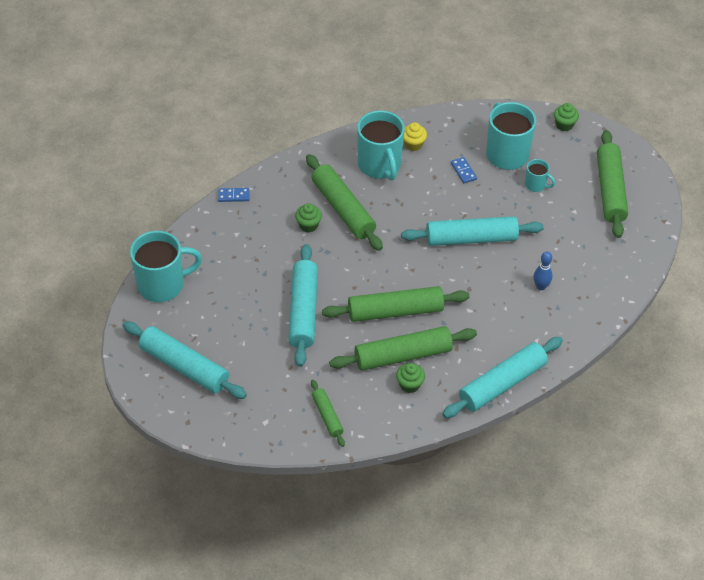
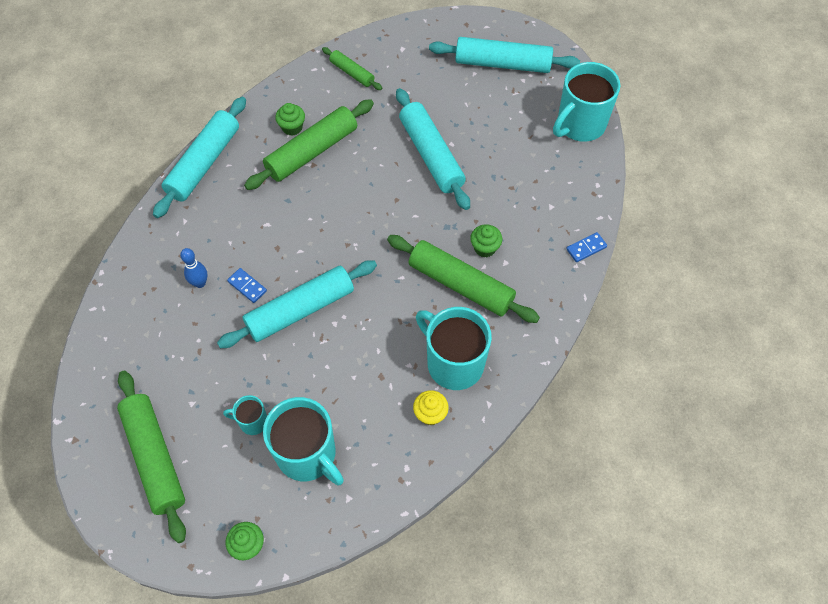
camera: 155 degrees right, 10 degrees up
green rolling pin [322,286,470,322] -> none
blue domino [451,157,477,183] -> blue domino moved to [227,268,267,303]

